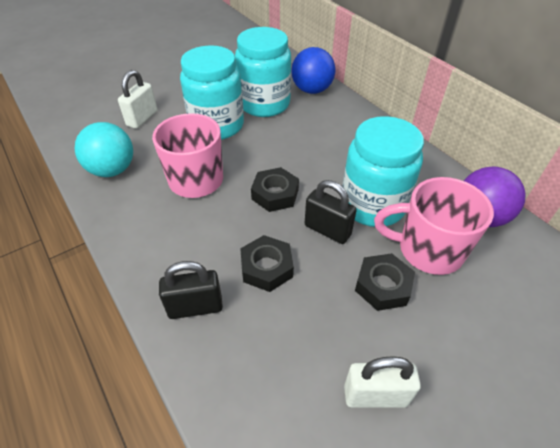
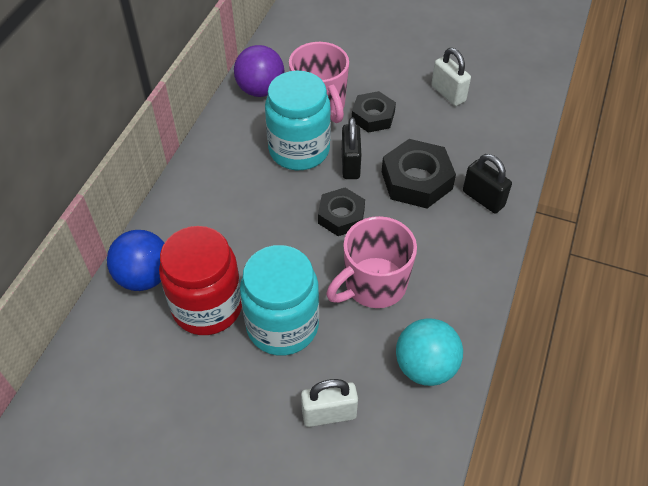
camera: 125 degrees left, 5 degrees up
turquoise jar [235,27,291,117] -> red jar [159,226,242,335]
black nut [240,235,294,292] -> black nut [382,139,456,208], size x1.51

